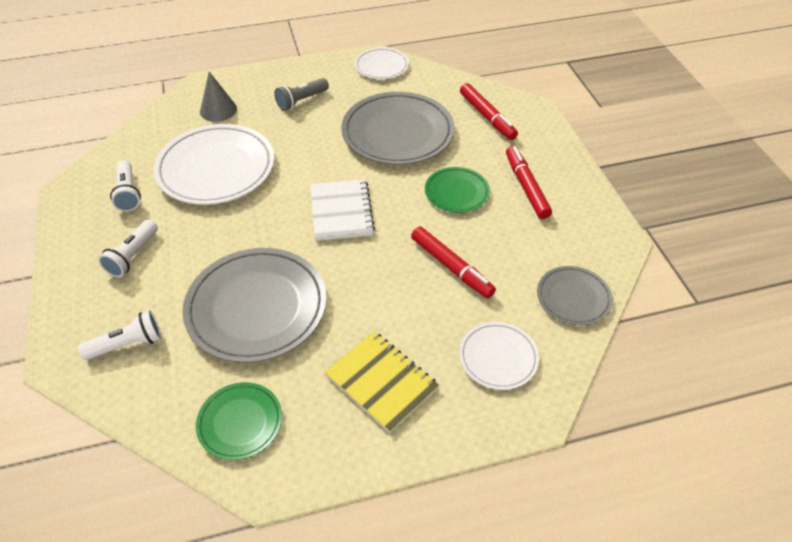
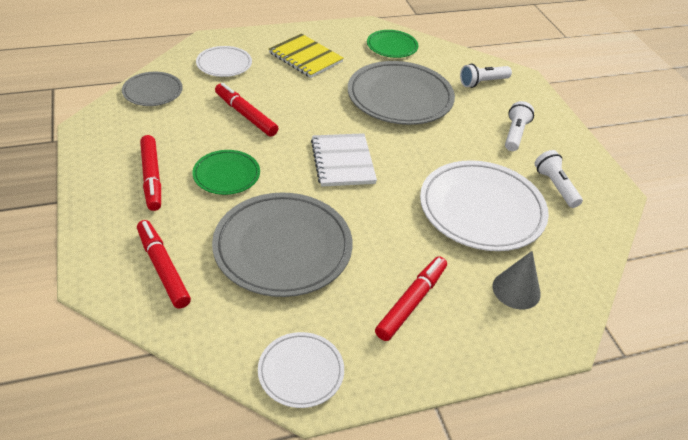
camera: 175 degrees right, 5 degrees down
grey flashlight [274,78,329,111] -> red marker [375,256,447,341]

